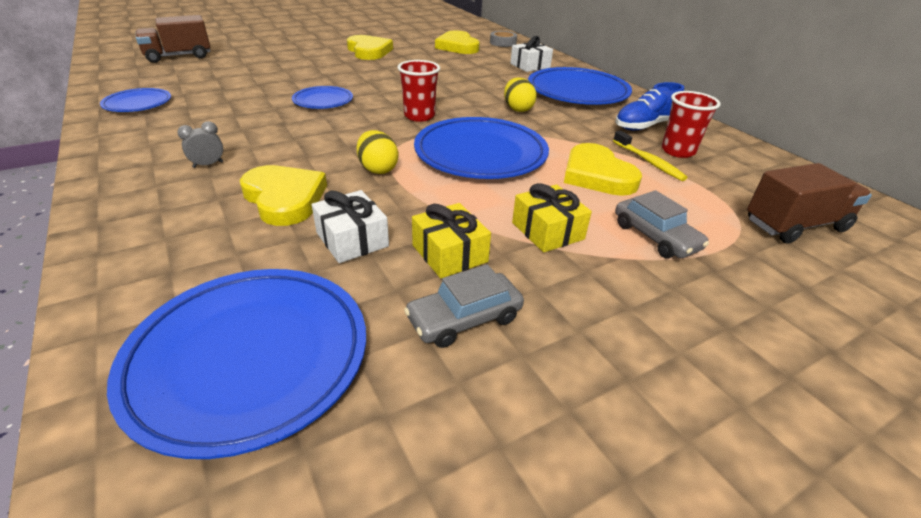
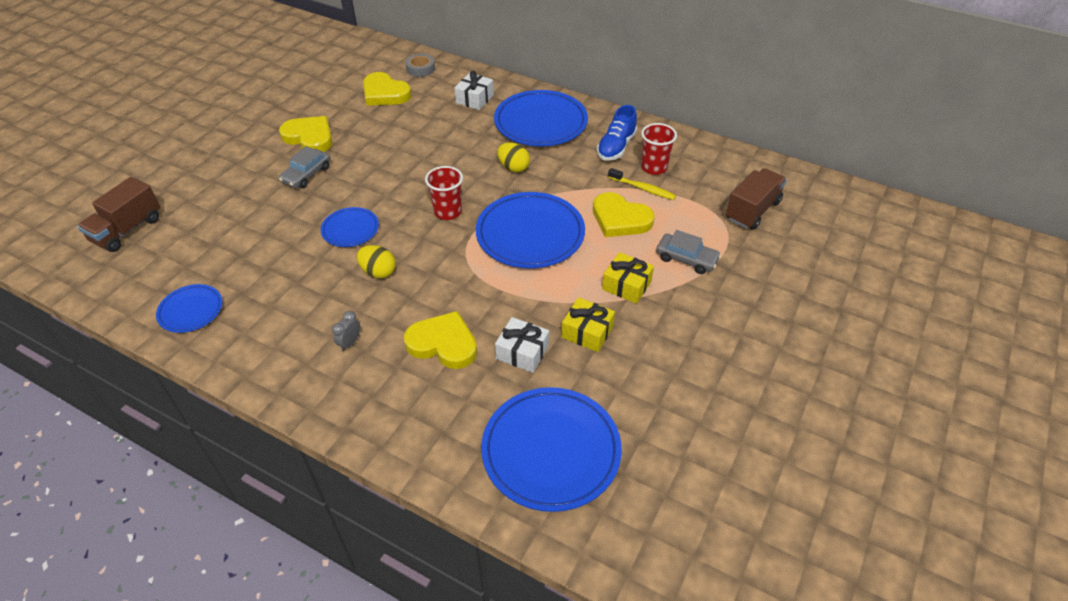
camera: 30 degrees left, 10 degrees up
yellow egg [357,130,398,174] -> yellow egg moved to [357,245,396,278]
grey car [404,264,524,348] -> grey car moved to [279,146,330,188]

